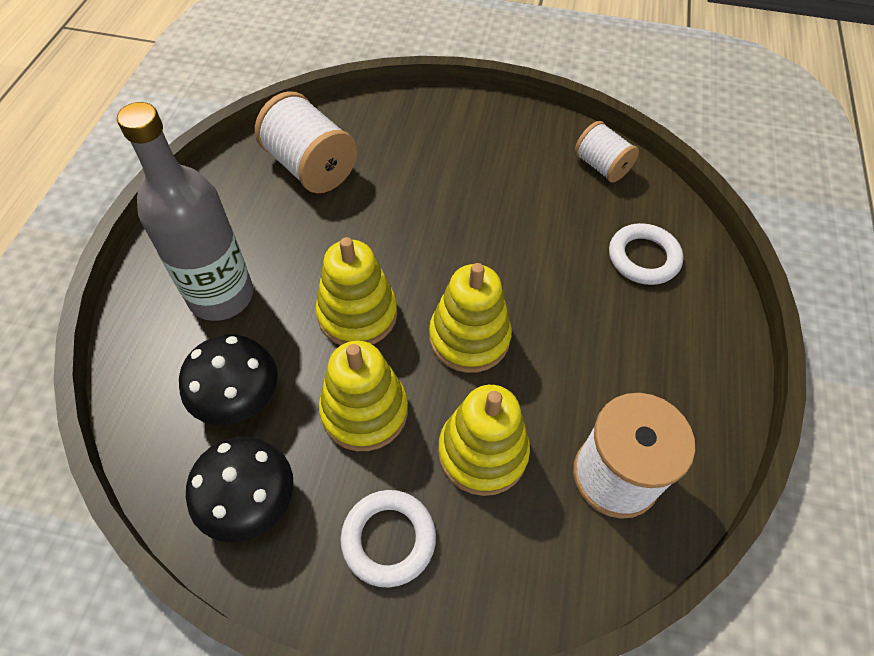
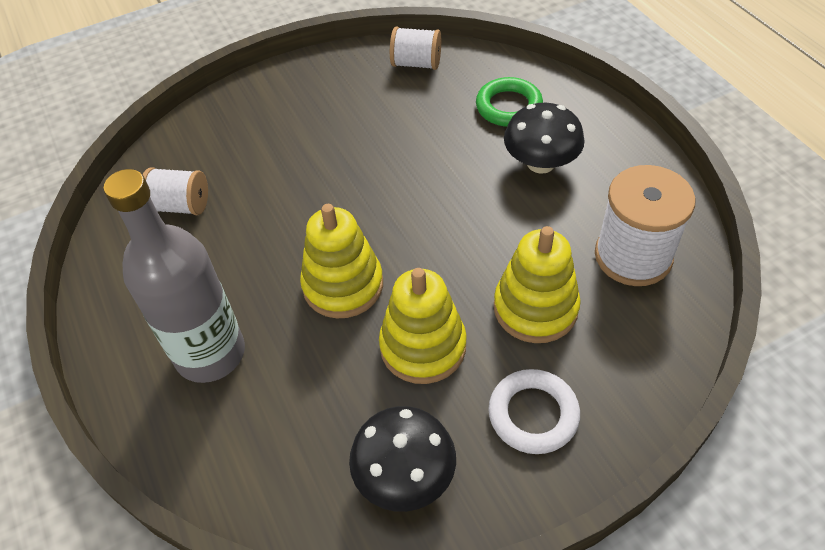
camera: 35 degrees left, 5 degrees down
black mushroom [179,334,278,425] -> black mushroom moved to [504,103,585,174]
white spool [255,91,358,193] -> white spool [143,168,208,215], size x0.62
yellow stacking toy [429,263,512,373] -> none
white ring [609,223,683,285] -> green ring [476,77,543,127]

